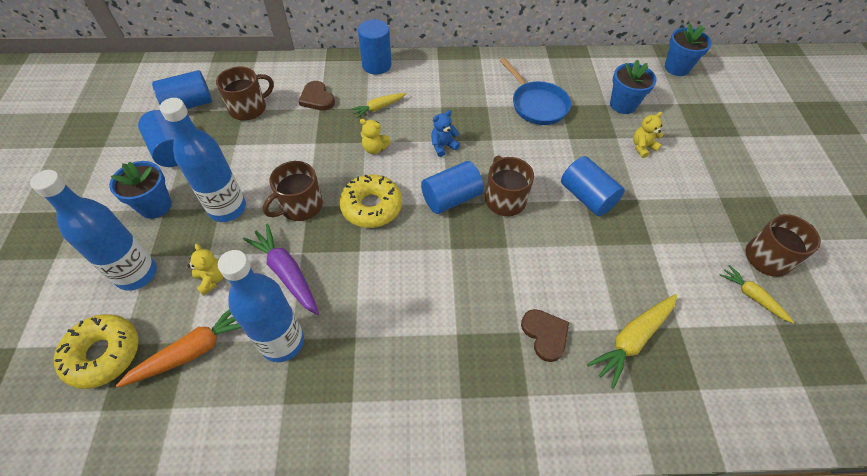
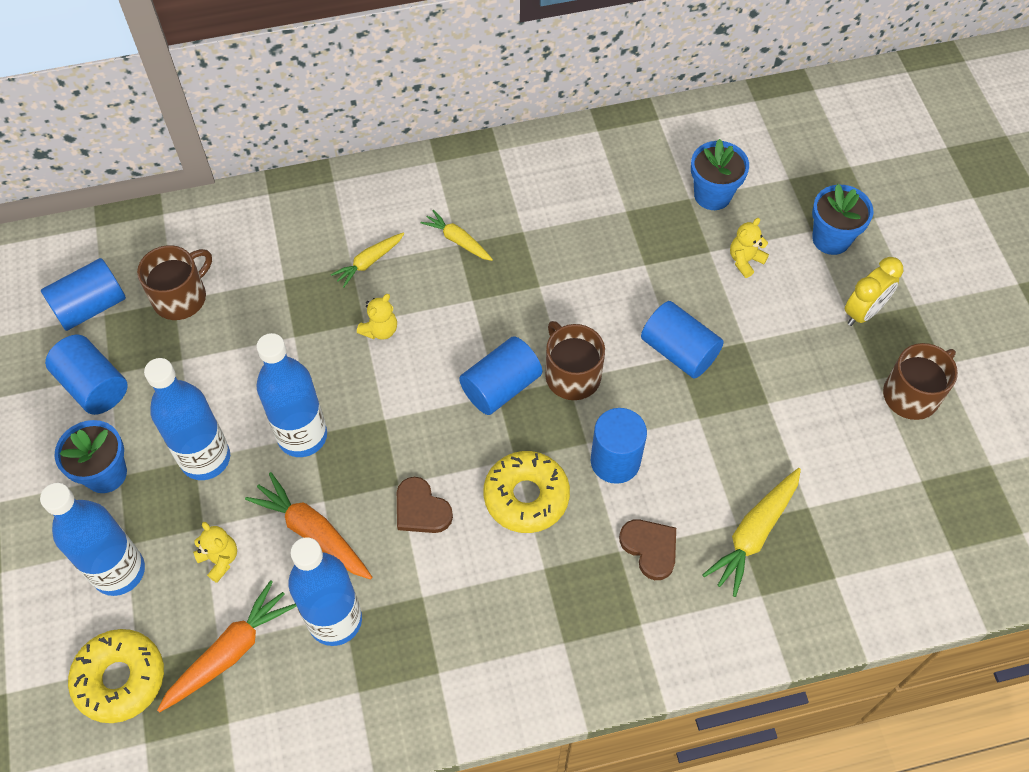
camera: 10 degrees left, 5 degrees up
purple carrot [243,224,319,315] -> orange carrot [245,472,372,580]
brown mug [263,161,323,221] -> blue bottle [256,333,327,457]
brown heart [298,81,335,111] -> brown heart moved to [397,477,453,533]
yellow donut [339,174,402,228] -> yellow donut moved to [483,451,570,533]
blue cylinder [358,19,391,75] -> blue cylinder moved to [591,408,647,484]
yellow teddy bear [360,119,391,154] -> yellow teddy bear turned 60 degrees counterclockwise [357,294,397,340]
blue teddy bear [431,110,460,157] -> none
blue pan [500,58,571,125] -> none
blue flower pot [665,24,712,76] -> blue flower pot moved to [812,184,874,255]
yellow carrot [720,265,794,323] -> yellow carrot moved to [420,210,493,261]
none -> yellow clock [845,257,903,326]

